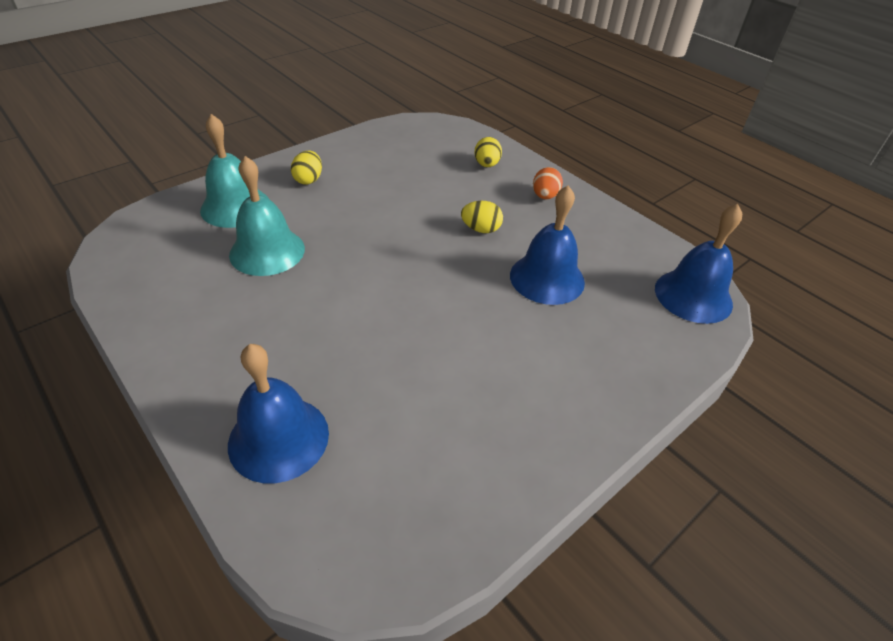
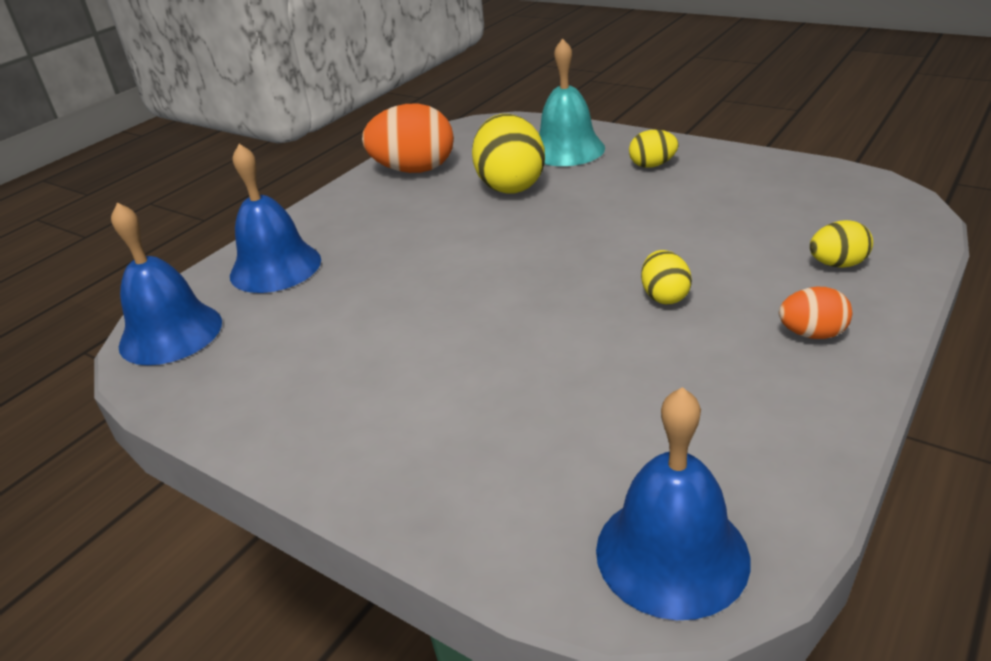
camera: 80 degrees right, 10 degrees down
turquoise bell [229,156,305,276] -> yellow egg [472,114,545,194]
blue bell [510,186,585,305] -> blue bell moved to [111,202,222,365]
none -> orange egg [362,104,454,173]

